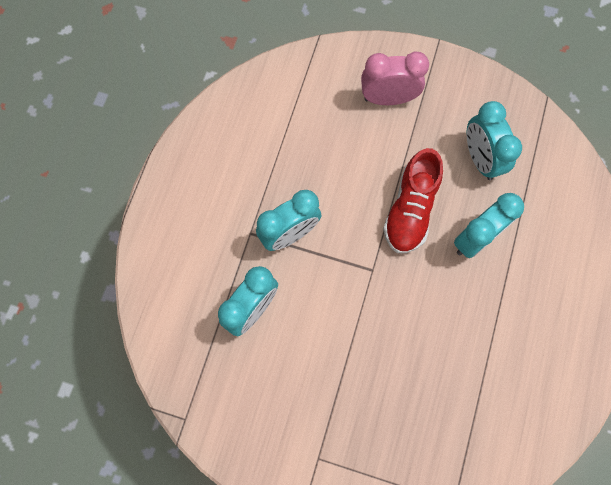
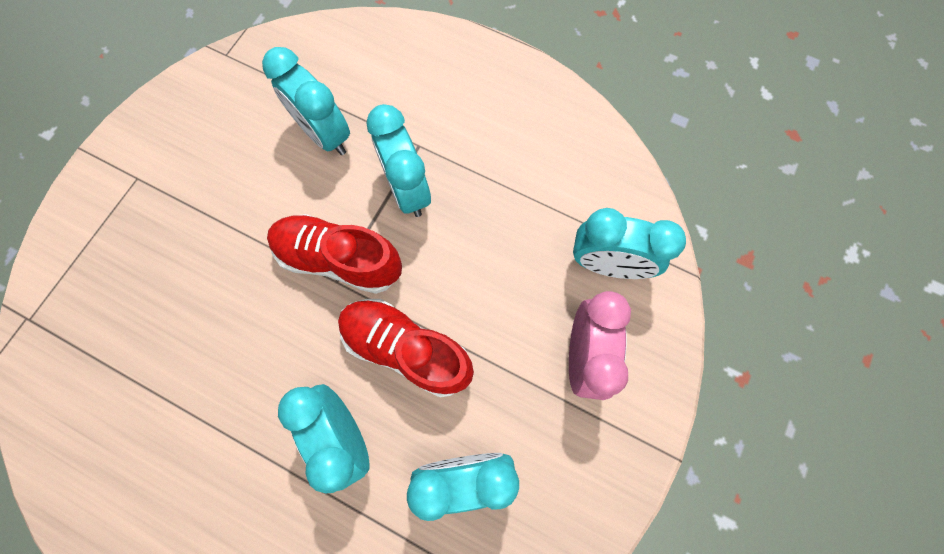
camera: 100 degrees right, 0 degrees up
none -> red shoe [267,214,402,294]
none -> turquoise clock [573,208,686,279]

